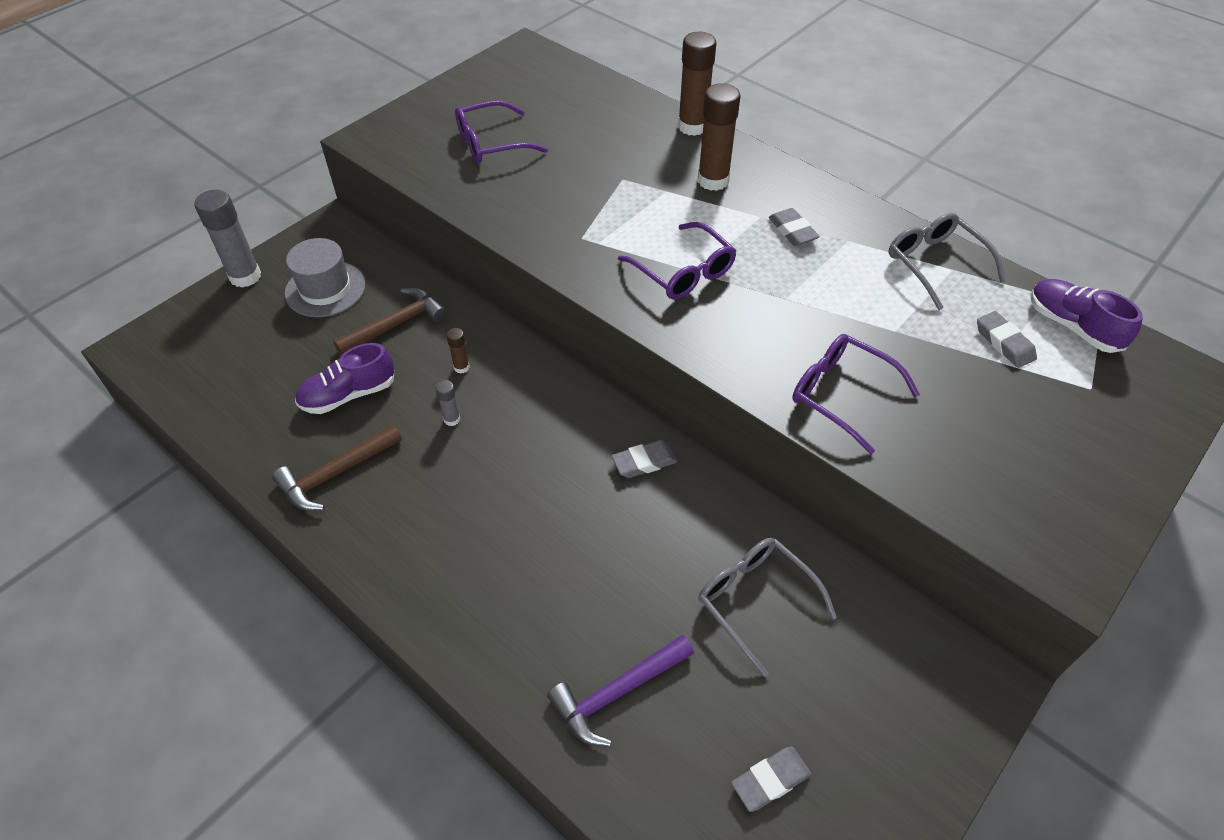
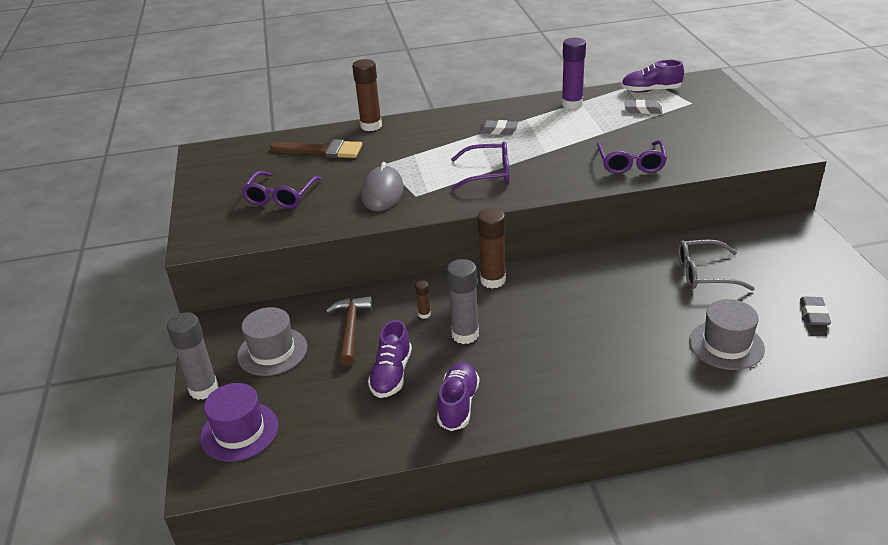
camera: 50 degrees left, 15 degrees down
brown hammer [272,424,402,511] -> purple shoe [437,362,479,431]
grey glue stick [436,380,460,426] -> grey glue stick [447,259,479,344], size x2.11
purple hammer [547,635,694,747] -> grey hat [689,299,765,370]
grey eraser [612,440,678,478] -> none
brown glue stick [698,83,740,191] -> brown glue stick moved to [477,208,506,289]
purple glasses [792,334,920,454] -> purple glasses turned 75 degrees counterclockwise [597,140,667,174]
grey glasses [888,213,1006,310] -> purple glue stick [562,38,586,109]
none -> purple hat [200,383,278,462]
none -> brown brush [270,139,362,158]
none -> grey mouse [361,162,404,211]

